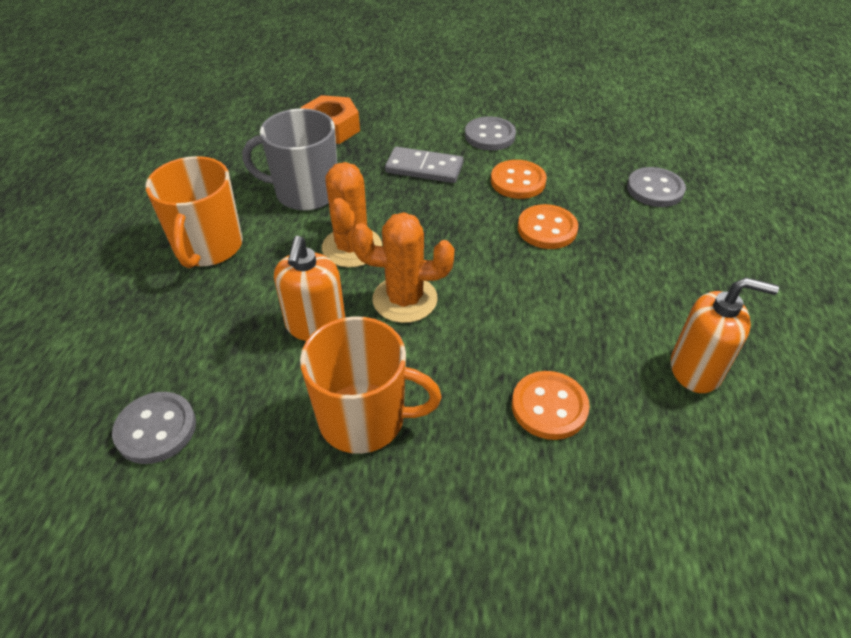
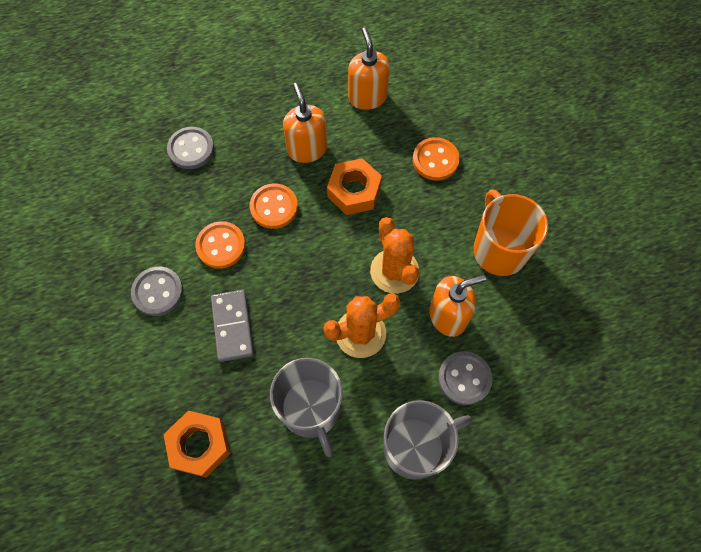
camera: 115 degrees left, 20 degrees up
grey button [112,392,196,464] -> grey button moved to [438,351,493,405]
orange mug [145,156,243,268] -> grey mug [383,400,472,480]
none -> orange soap dispenser [283,83,327,163]
none -> orange nut [327,158,382,215]

